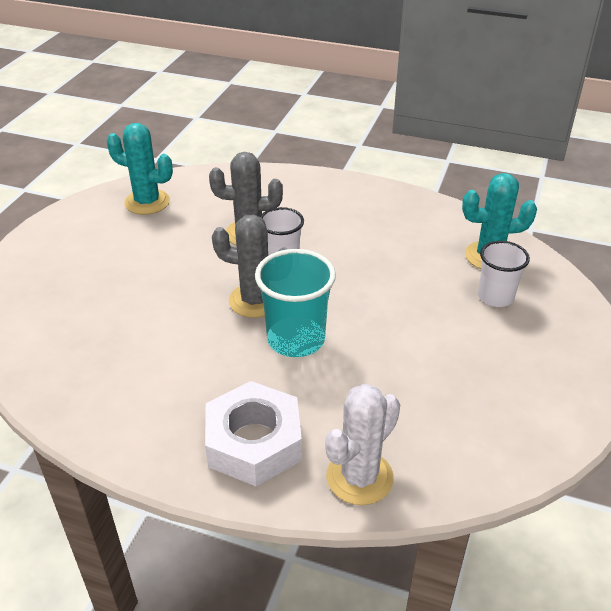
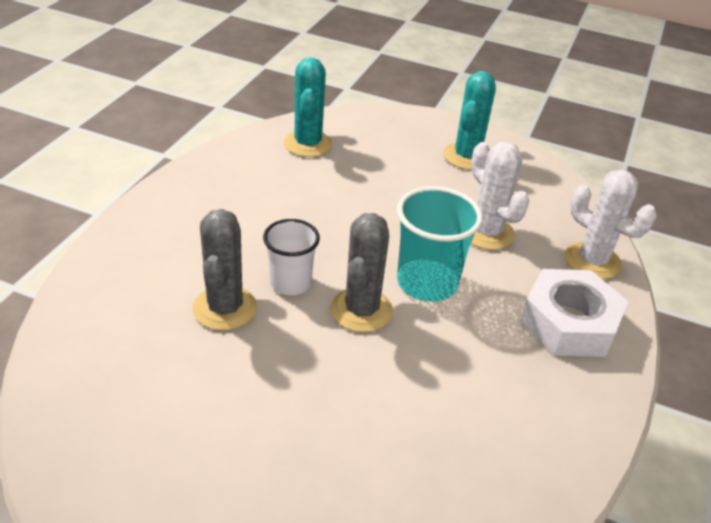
camera: 90 degrees left, 0 degrees up
turquoise cactus [106,123,173,215] -> turquoise cactus moved to [443,71,496,170]
white cup [478,241,530,307] -> none
none -> white cactus [471,142,530,250]

